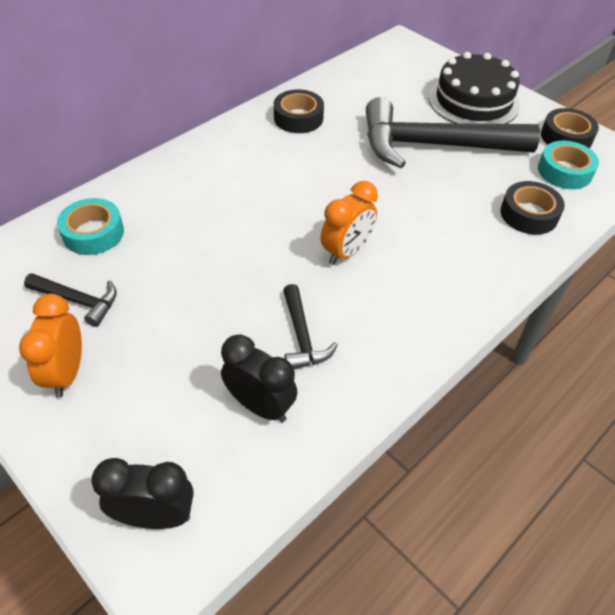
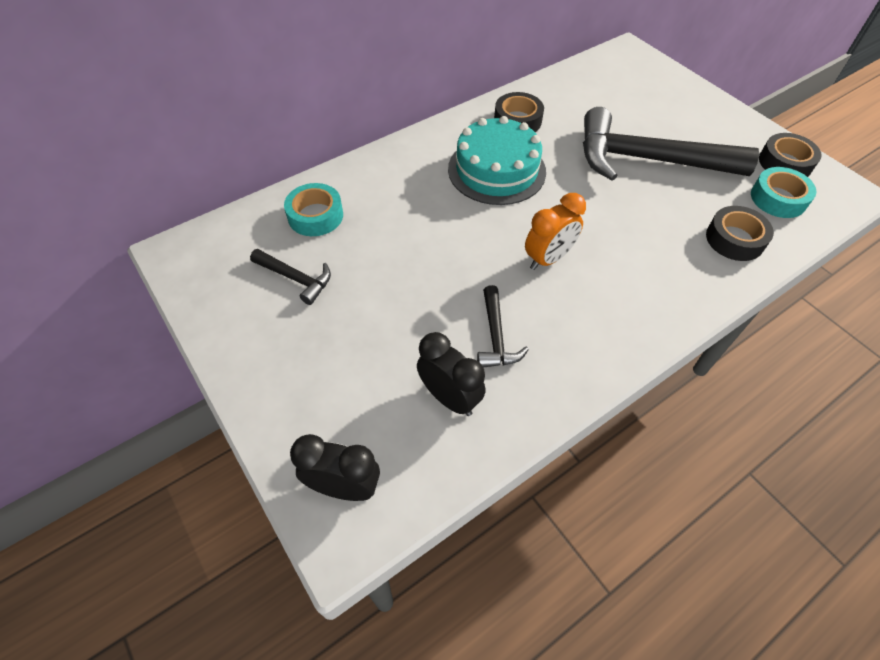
camera: 10 degrees right, 5 degrees up
orange clock [19,294,82,397] -> none
black cake [428,52,520,124] -> none
none -> turquoise cake [448,116,546,205]

